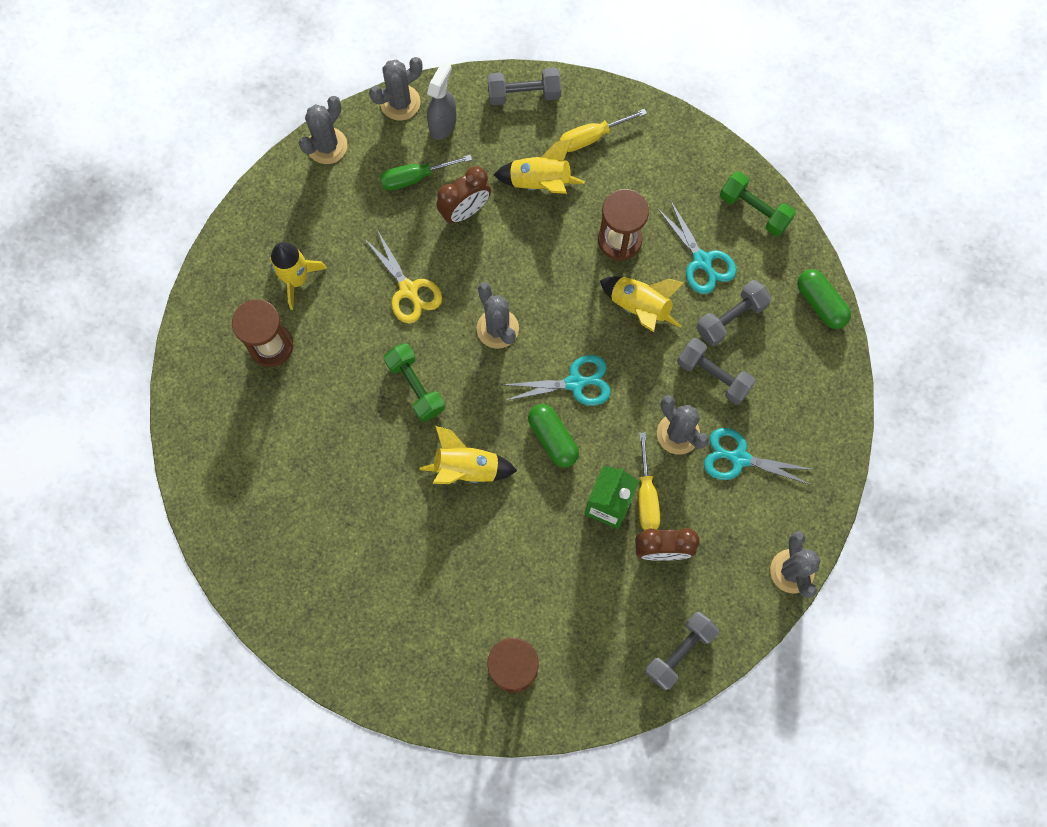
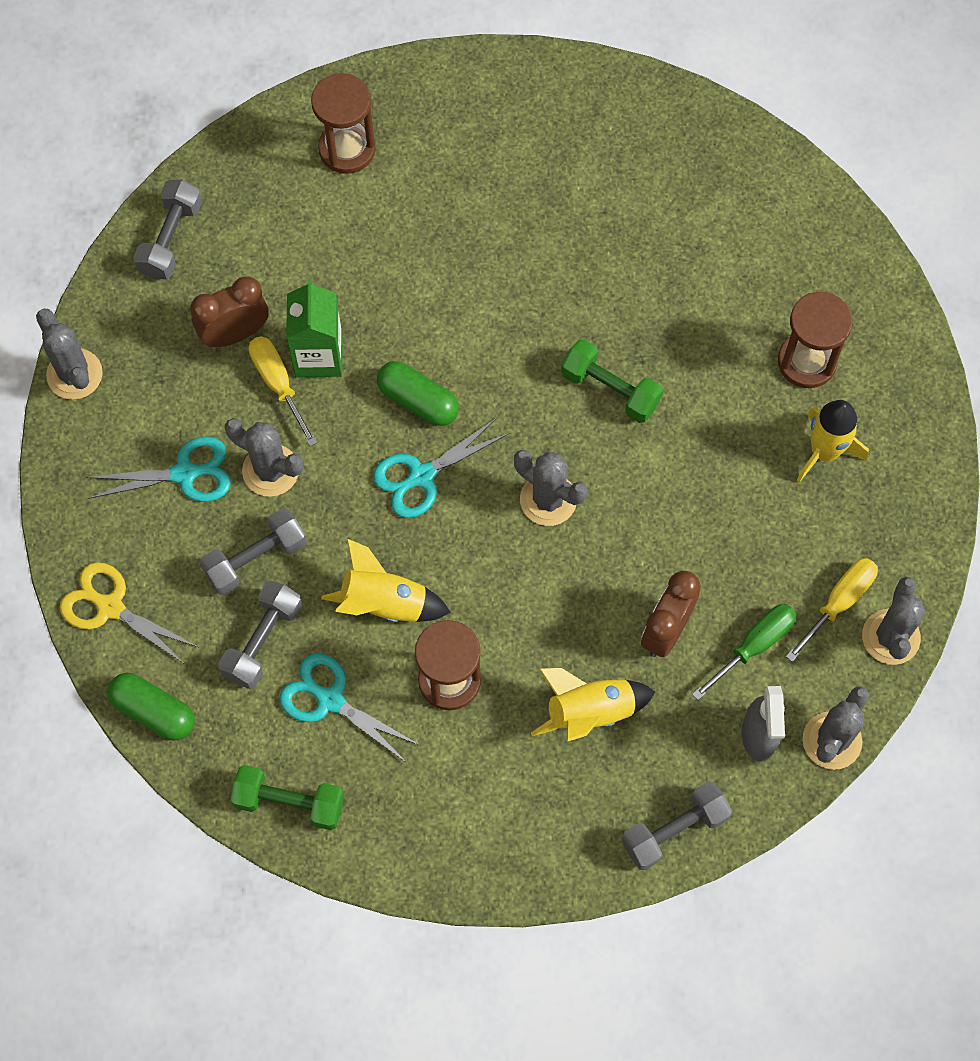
camera: 155 degrees right, 5 degrees down
yellow scissors [364,231,442,324] -> yellow scissors moved to [60,562,198,665]
yellow rocket [420,426,517,484] -> none
yellow screwdriver [560,109,647,152] -> yellow screwdriver moved to [786,558,878,662]
grey dumbbell [677,338,756,404] -> grey dumbbell turned 45 degrees counterclockwise [200,508,307,595]

